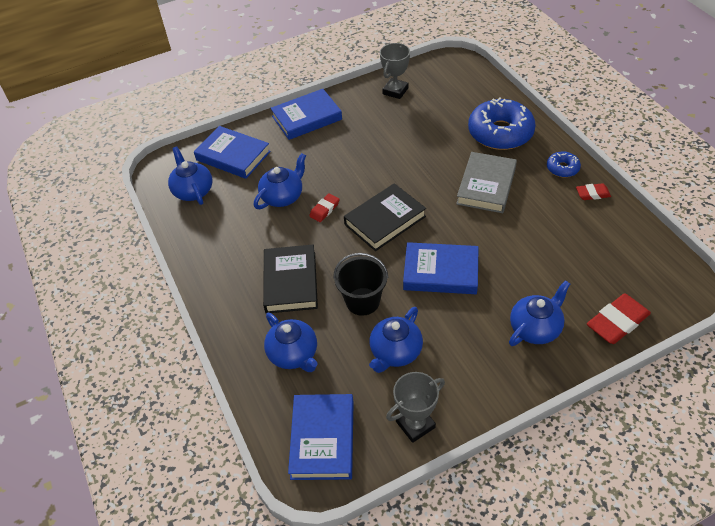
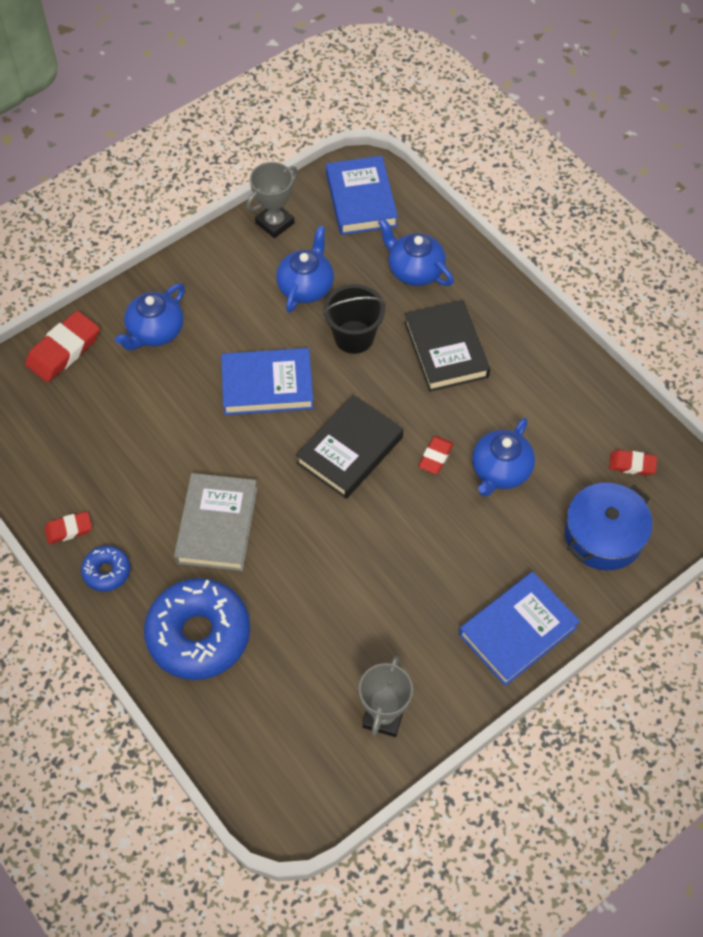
camera: 165 degrees right, 10 degrees up
blue teapot [168,147,212,205] -> red eraser [609,450,657,476]
blue book [194,126,271,179] -> blue pot [565,483,652,570]

